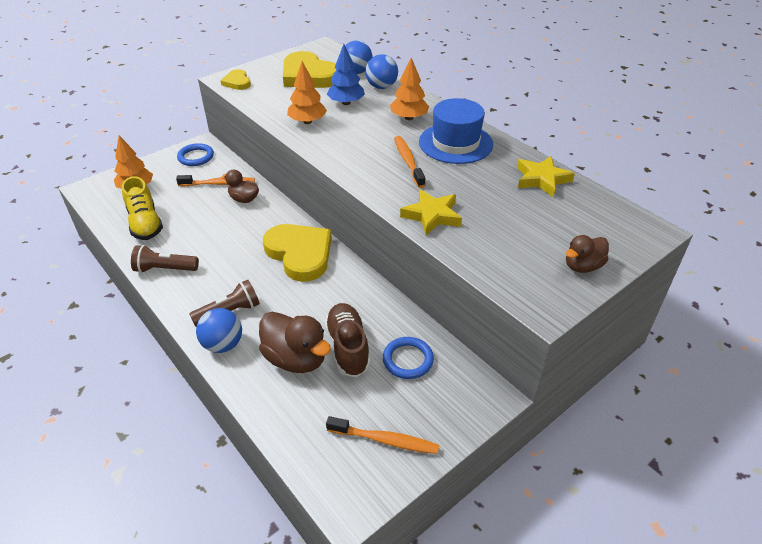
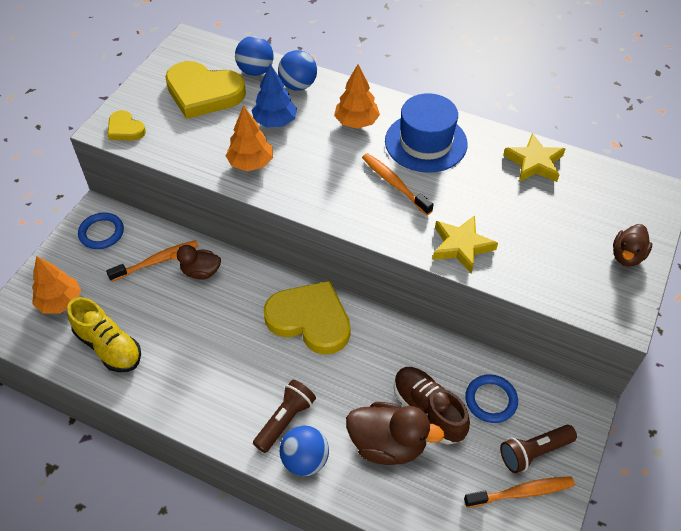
camera: 25 degrees left, 10 degrees up
brown flashlight [131,245,199,273] -> brown flashlight moved to [500,425,577,473]

